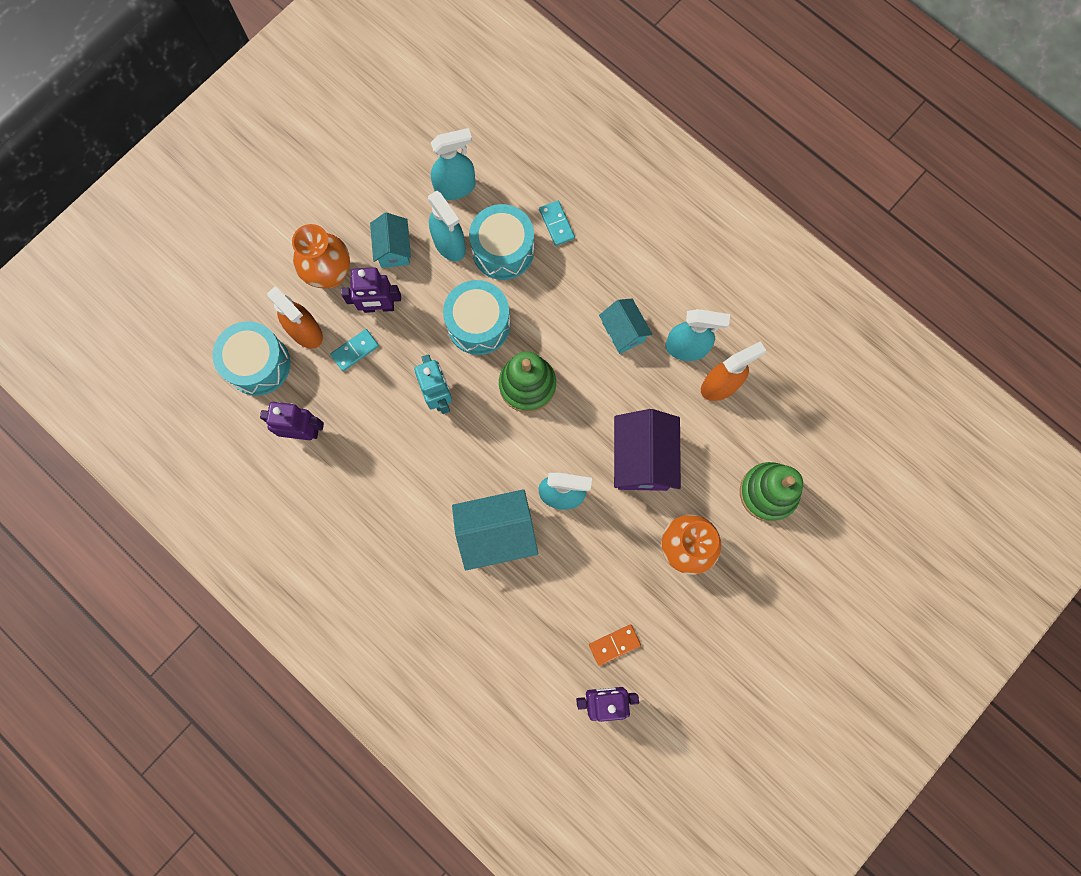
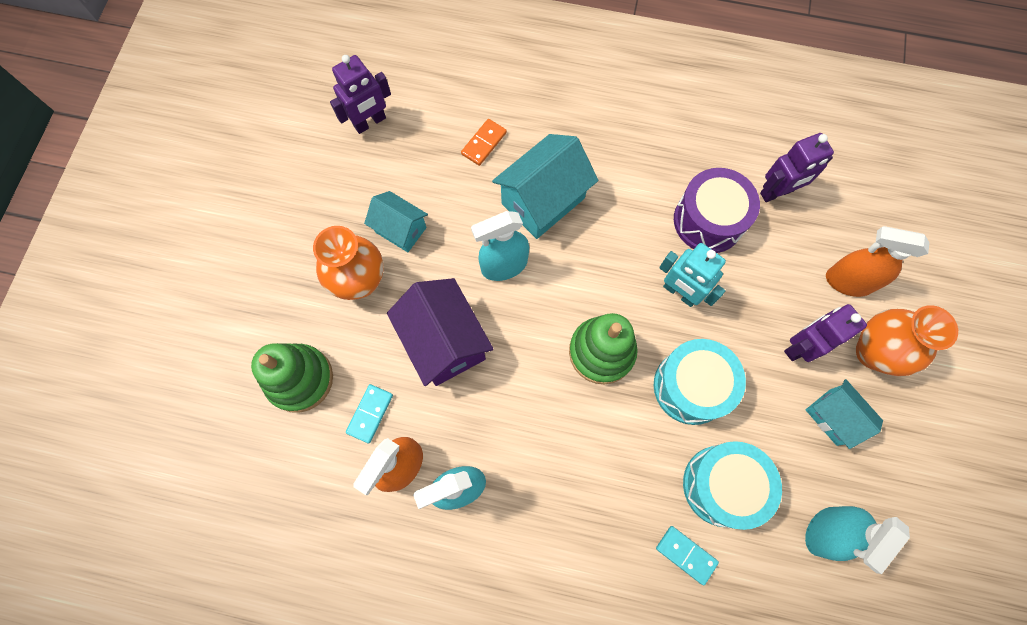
camera: 150 degrees right, 5 degrees down
turquoise drum [212,321,290,396] -> none
turquoise domino [330,329,379,371] -> turquoise domino moved to [346,384,393,443]
turquoise spray bottle [428,191,466,261] -> none
orange domino [589,624,641,666] -> orange domino moved to [461,119,507,166]
turquoise house [599,299,652,354] -> turquoise house moved to [364,191,428,252]
none -> purple drum [674,168,760,253]

